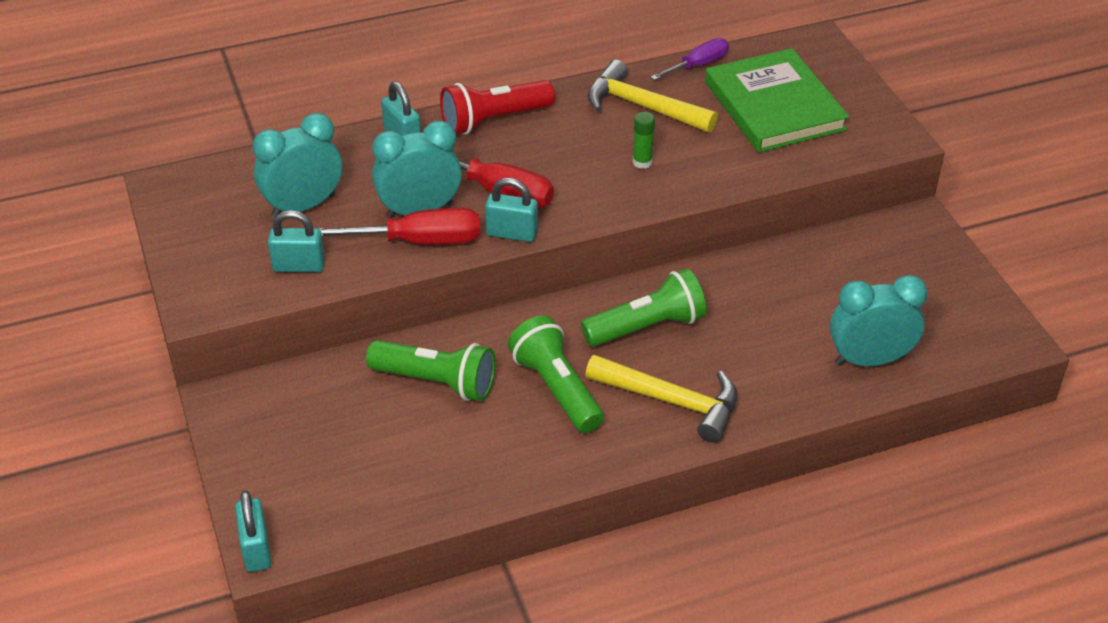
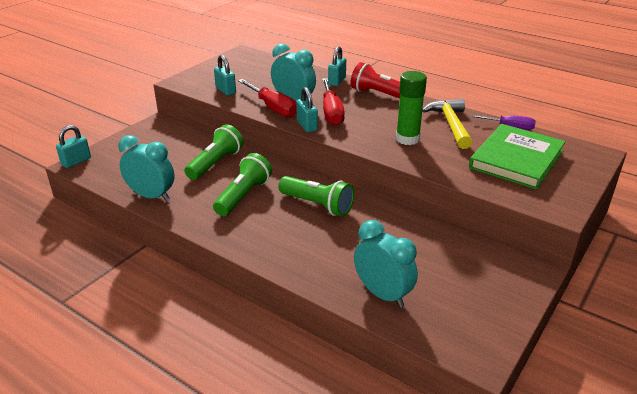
camera: 55 degrees right, 10 degrees down
turquoise clock [253,113,342,218] -> turquoise clock moved to [118,135,175,201]
green flashlight [366,340,496,401] -> green flashlight turned 135 degrees counterclockwise [184,124,243,180]
yellow hammer [585,355,737,443] -> none
green glue stick [633,112,655,169] -> green glue stick [396,71,427,145], size x1.91

